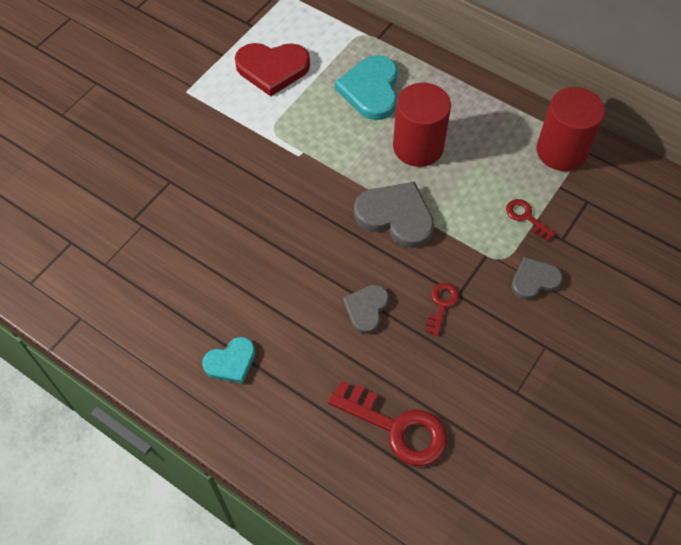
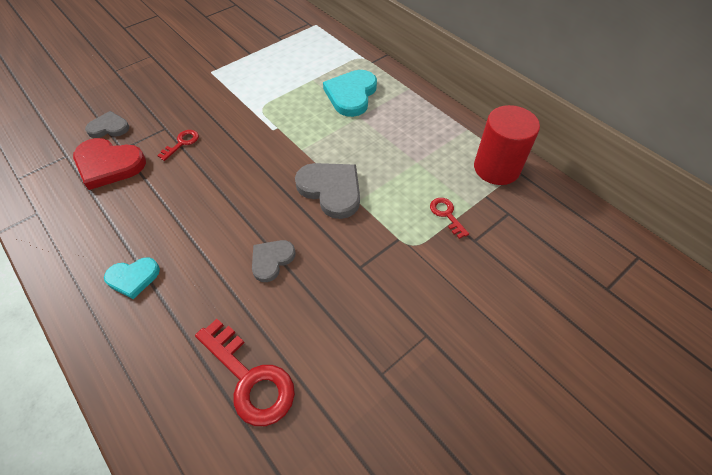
camera: 15 degrees right, 5 degrees down
red heart [235,43,310,96] -> red heart moved to [73,138,146,190]
red cylinder [393,83,451,167] -> none
red key [426,283,459,336] -> red key moved to [157,130,199,161]
grey heart [512,257,563,300] -> grey heart moved to [85,111,129,138]

